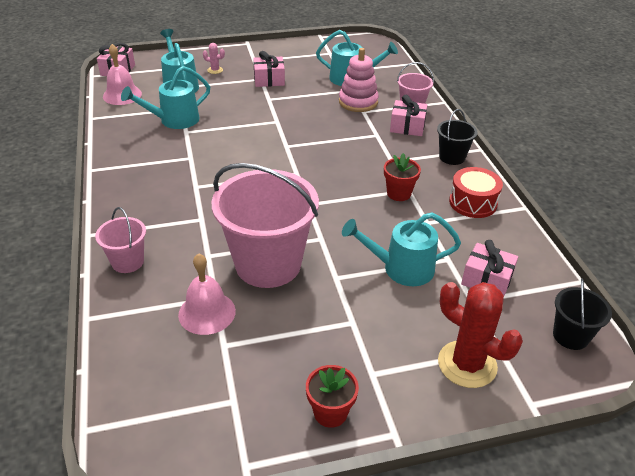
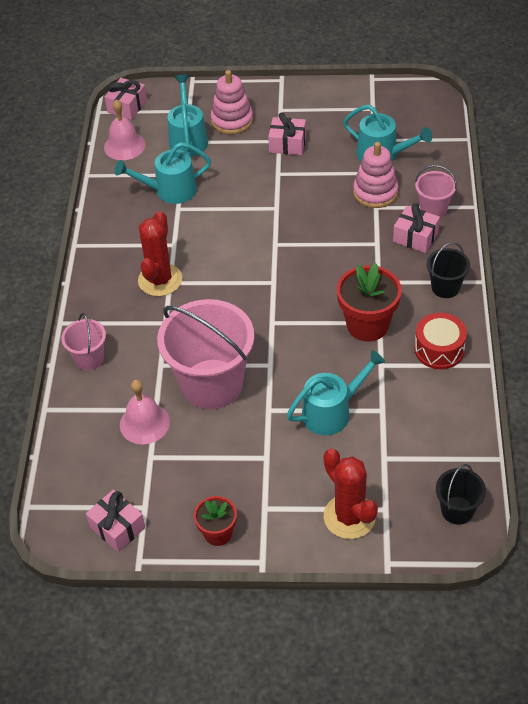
camera: 20 degrees right, 10 degrees up
pink cactus [203,43,225,74] -> pink stacking toy [211,70,253,134]
turquoise watering can [342,213,461,286] -> turquoise watering can turned 135 degrees clockwise [287,350,386,435]
red flower pot [384,153,421,201] -> red flower pot [337,263,402,342], size x1.68
pink gift [461,240,518,296] -> pink gift moved to [86,490,145,552]
none -> red cactus [138,211,182,296]

